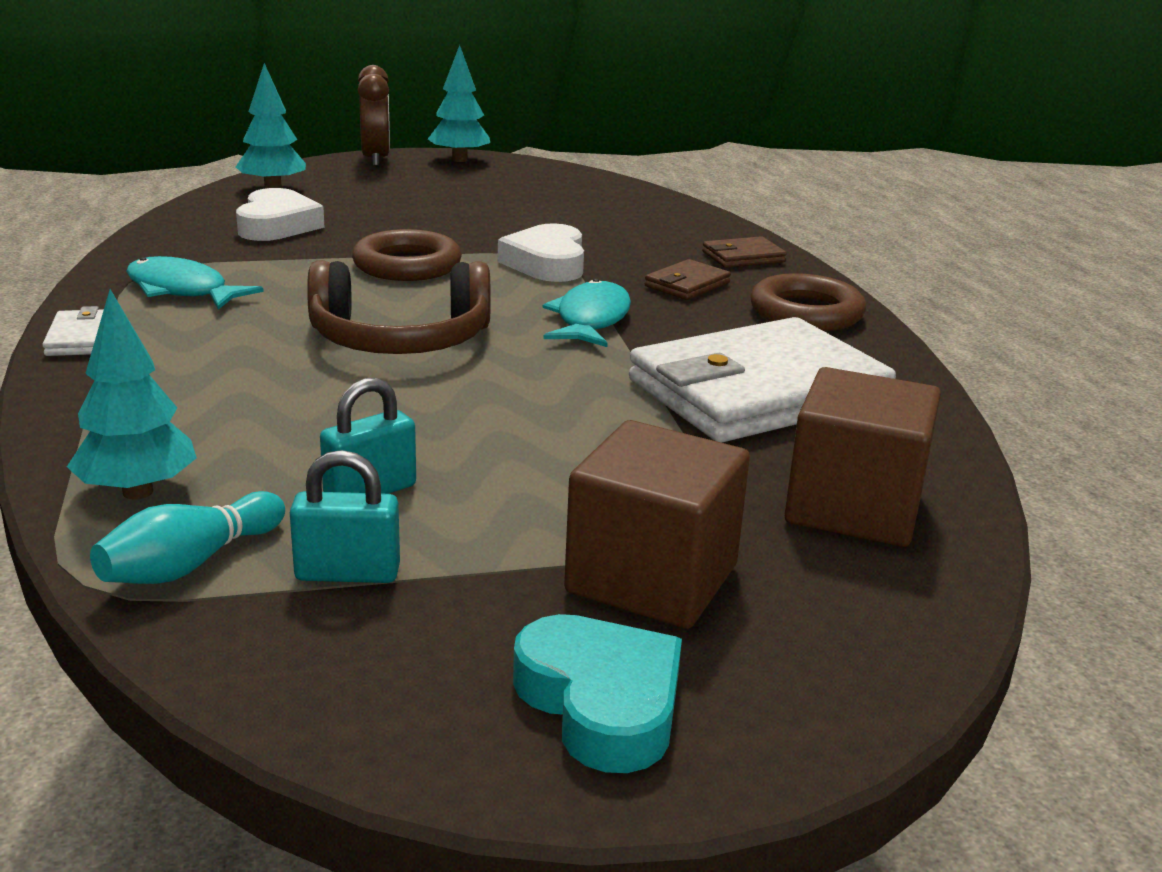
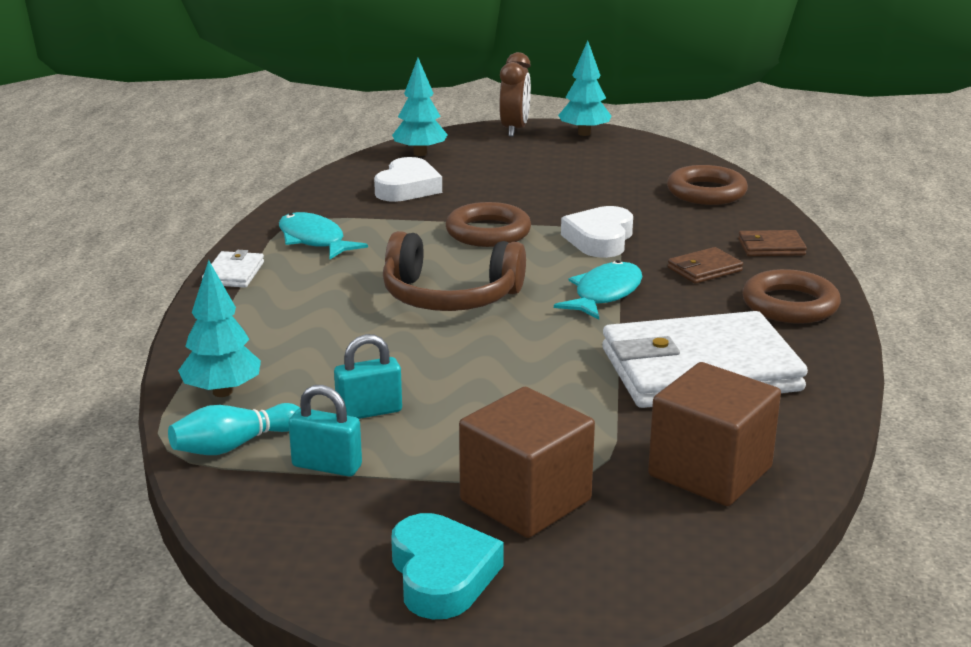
camera: 20 degrees right, 0 degrees up
none -> brown ring [667,165,748,205]

